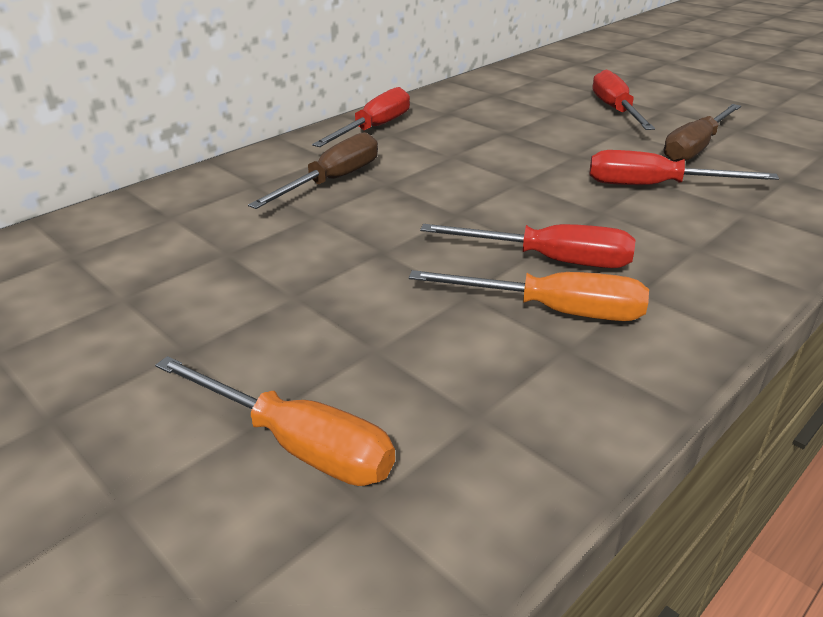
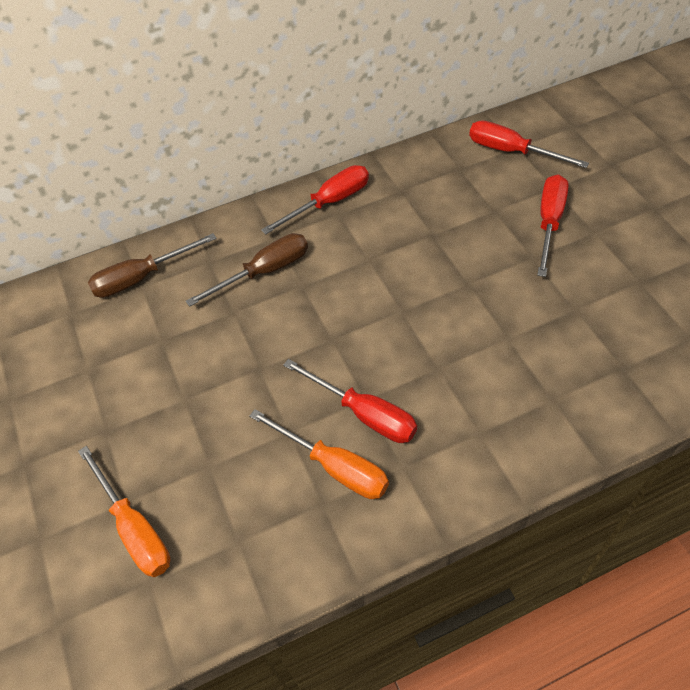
camera: 25 degrees right, 20 degrees up
red screwdriver [590,150,779,185] -> red screwdriver moved to [469,120,589,168]
brown screwdriver [664,104,741,162] -> brown screwdriver moved to [88,233,217,298]

